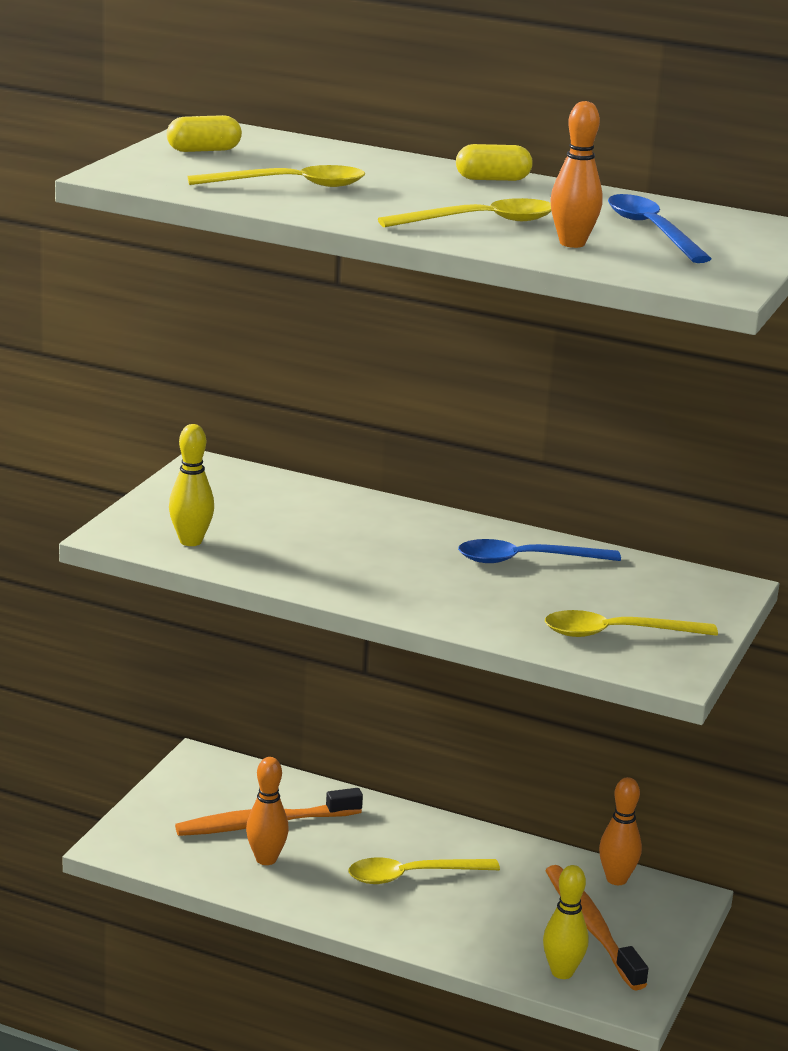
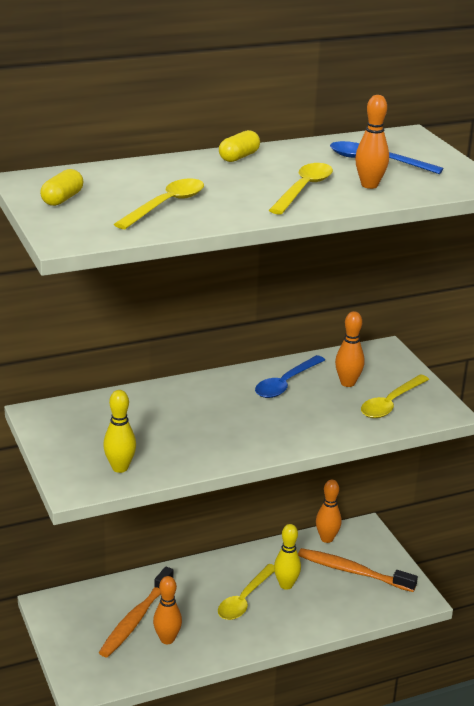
camera: 45 degrees left, 5 degrees up
yellow bowling pin [543,865,588,979] -> yellow bowling pin moved to [274,524,301,590]
none -> orange bowling pin [335,311,364,387]

